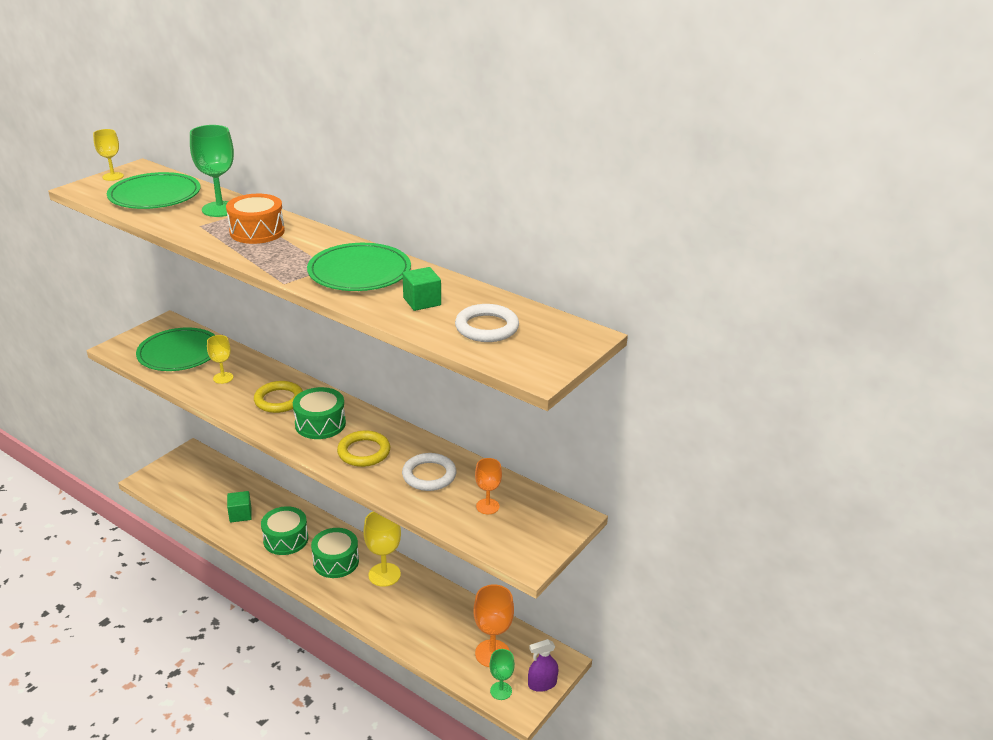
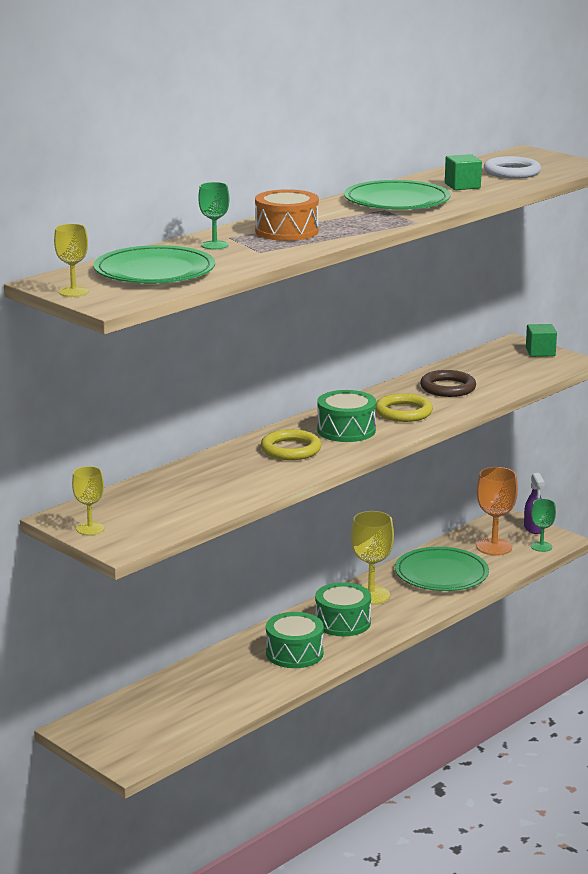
camera: 80 degrees left, 10 degrees down
green plate [136,327,215,371] -> green plate moved to [395,547,489,591]
green goblet [190,125,234,217] -> green goblet [198,182,230,249], size x0.60
yellow goblet [207,335,233,384] -> yellow goblet moved to [72,466,104,535]
green cube [227,491,252,522] -> green cube moved to [526,324,557,357]
white ring [402,453,457,491] -> brown ring [420,370,476,397]
orange goblet [475,458,502,514] -> none

